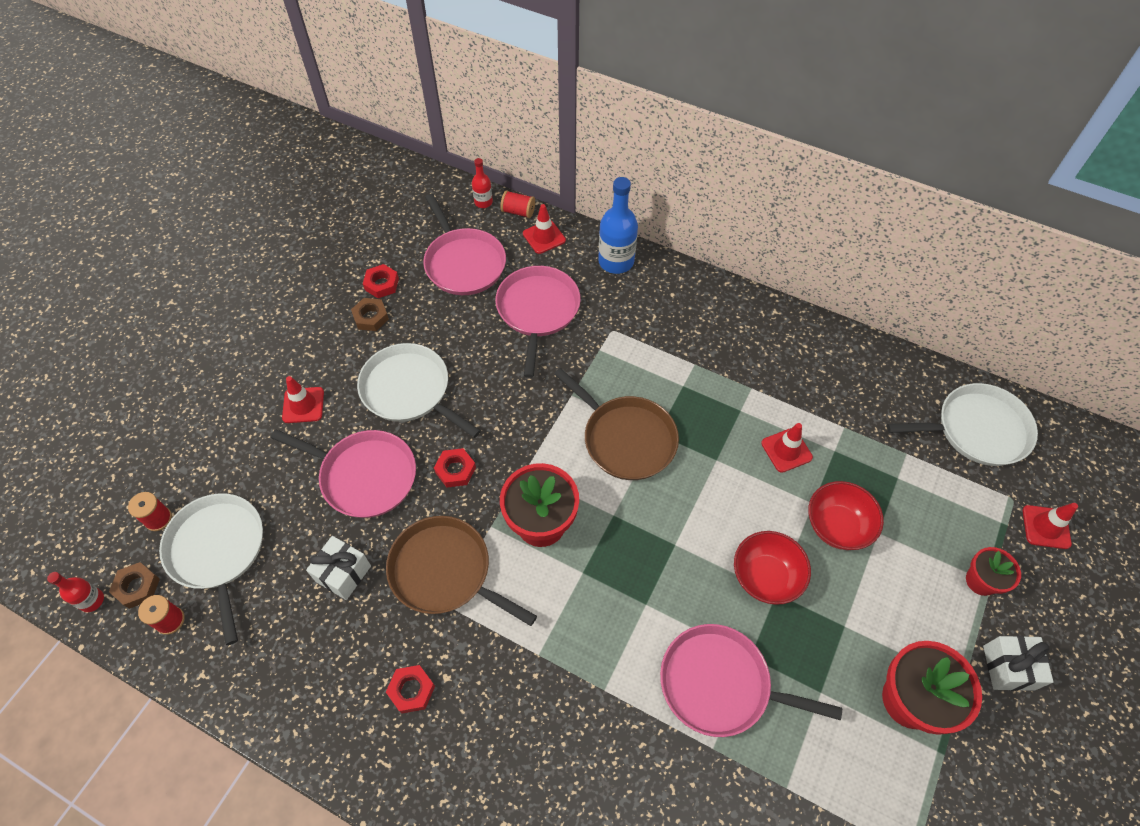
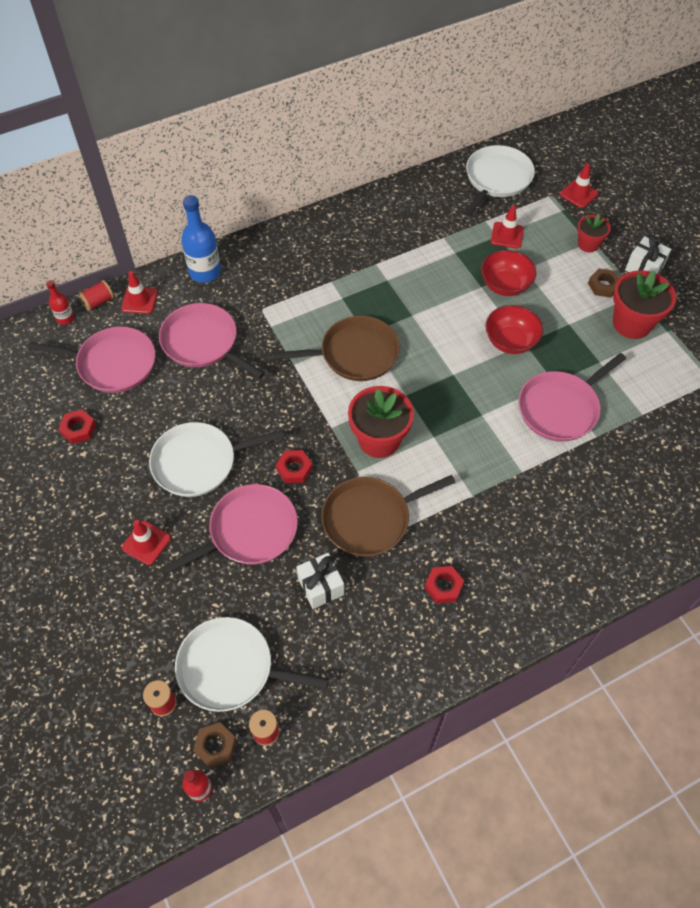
camera: 55 degrees left, 0 degrees up
brown nut [351,298,389,331] -> brown nut moved to [588,268,620,298]
red traffic cone [761,423,813,473] -> red traffic cone moved to [491,205,524,248]

